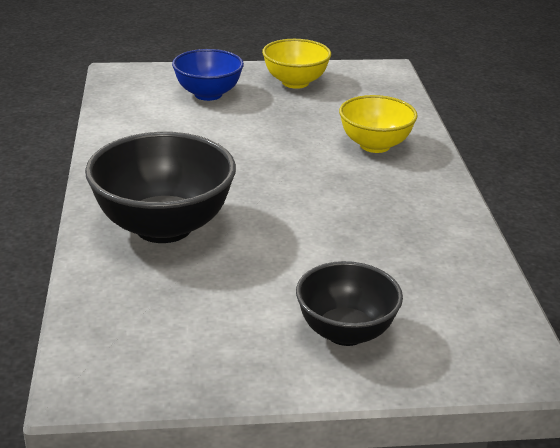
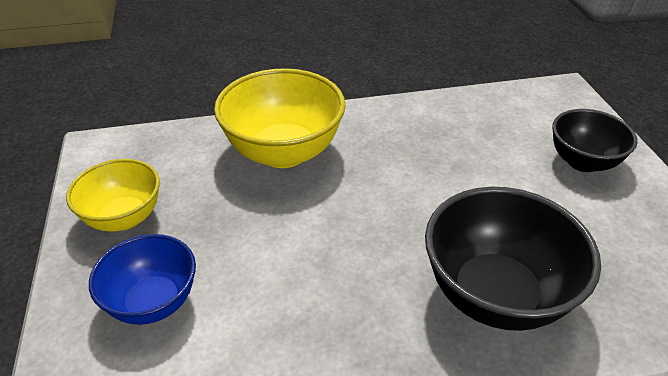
camera: 95 degrees left, 10 degrees up
yellow bowl [339,95,418,153] -> yellow bowl [214,68,346,168], size x1.60

